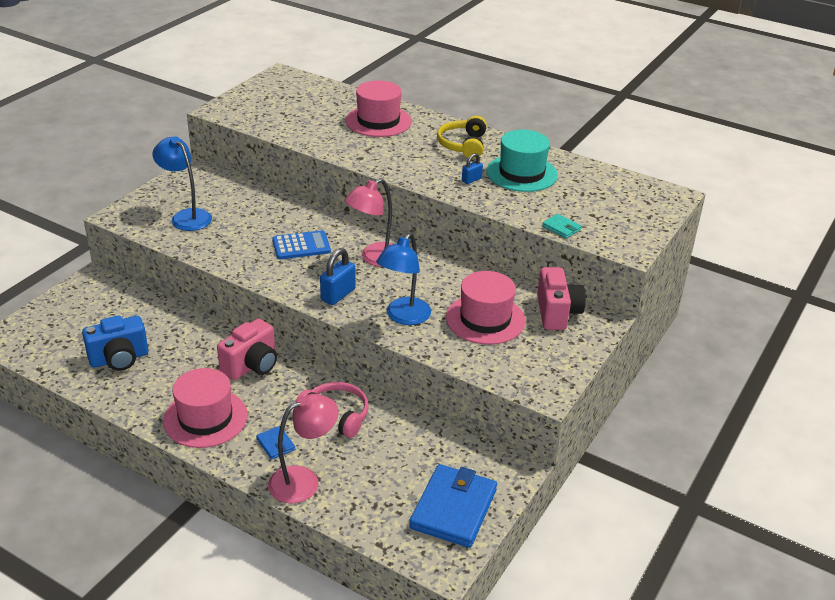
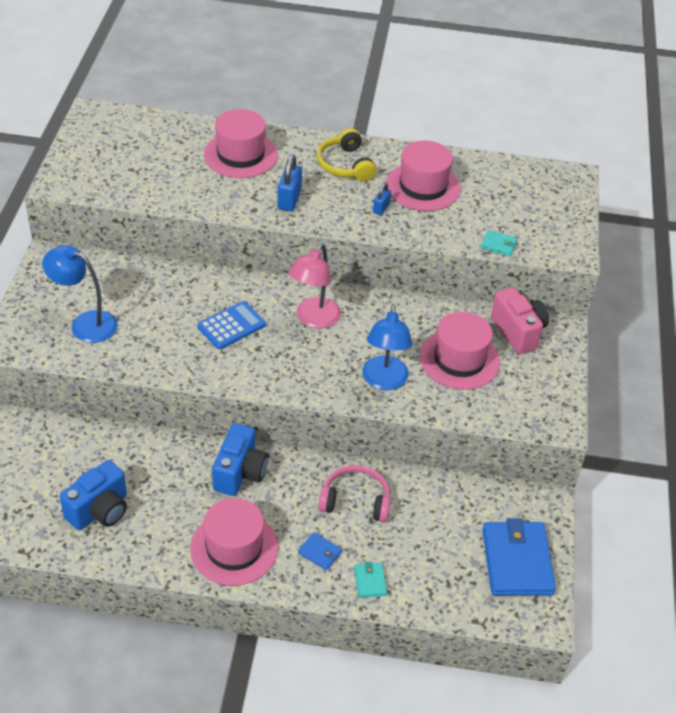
camera: 25 degrees left, 10 degrees up
pink camera [217,319,277,380] -> blue camera [212,423,268,496]
pink lamp [268,394,338,504] -> turquoise wallet [354,562,387,598]
blue padlock [320,248,356,305] -> blue padlock moved to [277,154,302,212]
turquoise hat [486,130,558,192] -> pink hat [386,141,461,211]

